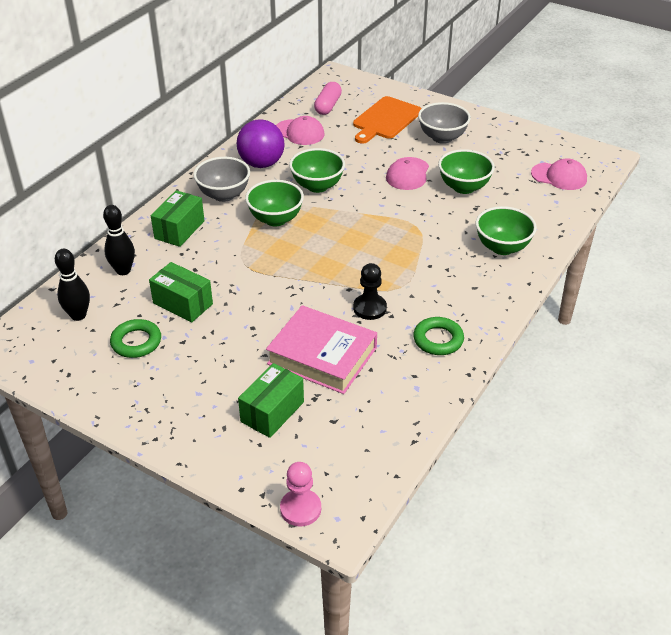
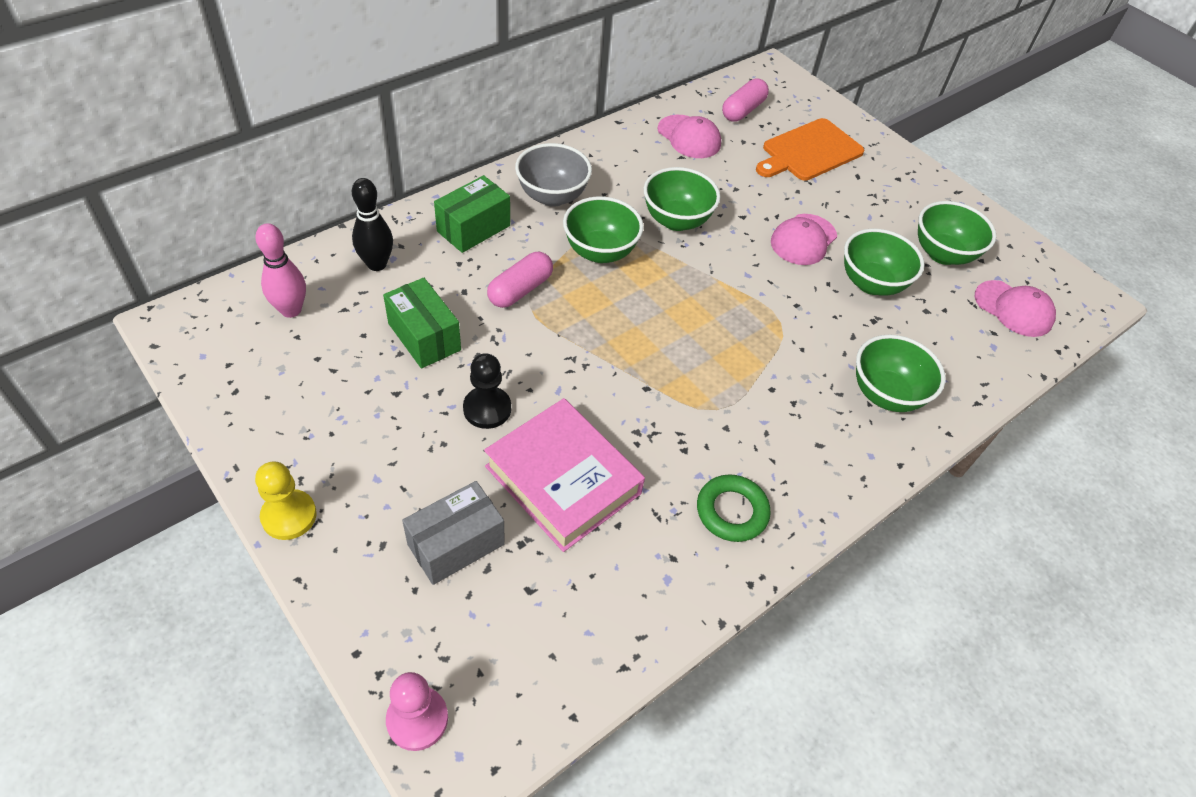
camera: 15 degrees right, 10 degrees up
black bowling pin [55,249,90,321] -> pink bowling pin [255,223,306,318]
green ring [110,319,161,358] -> none
purple ball [237,119,285,168] -> none
green box [238,363,304,438] -> grey box [402,481,505,585]
black pawn [353,263,387,320] -> black pawn moved to [463,353,511,429]
grey bowl [418,102,471,144] -> none
none -> yellow pawn [255,461,317,540]
none -> pink capsule [487,252,553,308]
none -> green bowl [918,201,996,265]

